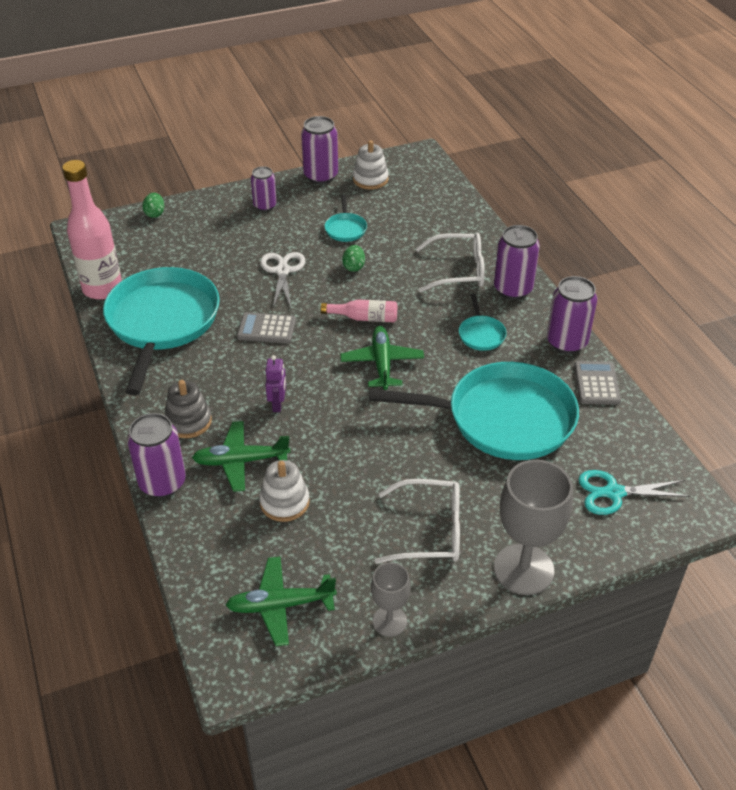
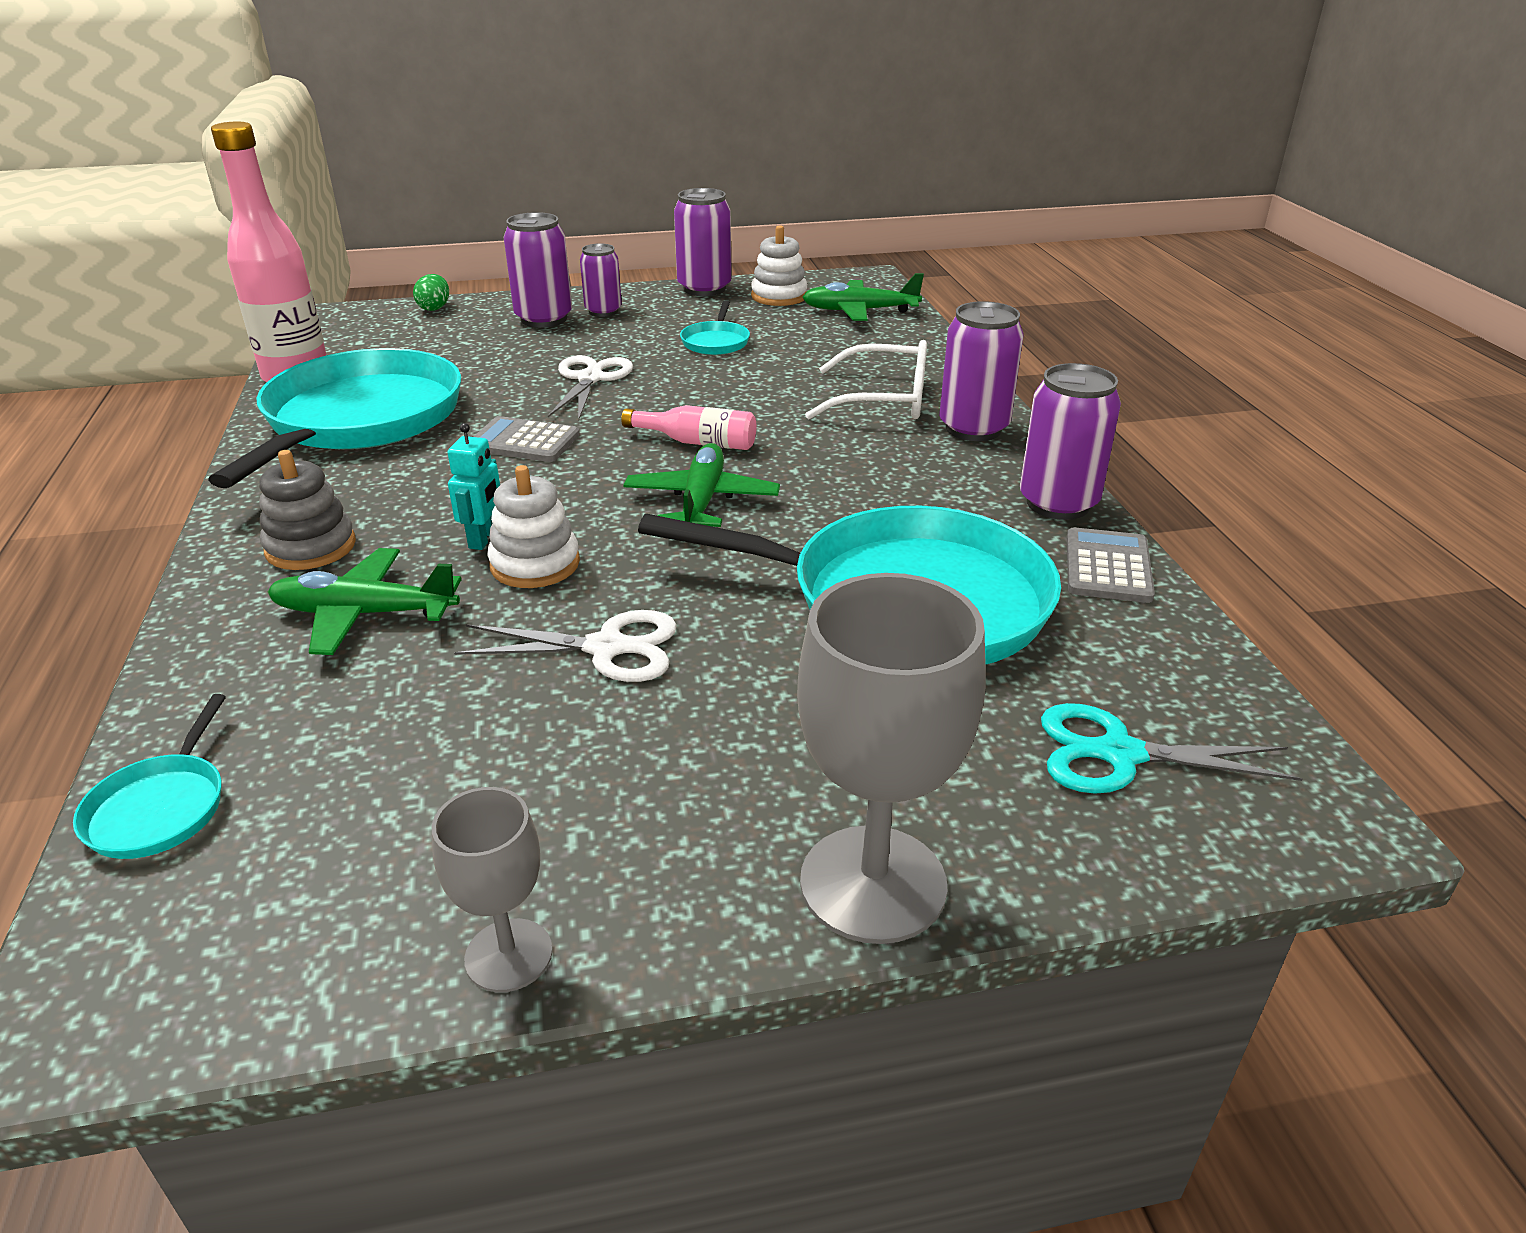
camera: 10 degrees right, 10 degrees down
purple can [127,413,186,498] -> purple can moved to [504,212,572,328]
green plane [226,557,337,646] -> green plane moved to [802,273,924,321]
white stacking toy [259,460,310,522] -> white stacking toy moved to [487,465,580,588]
purple robot [265,355,286,412] -> turquoise robot [447,423,500,550]
green egg [342,245,365,272] -> none
white glasses [375,479,460,564] -> none
turquoise pan [459,293,507,351] -> turquoise pan moved to [73,694,226,859]
none -> white scissors [454,610,677,682]

